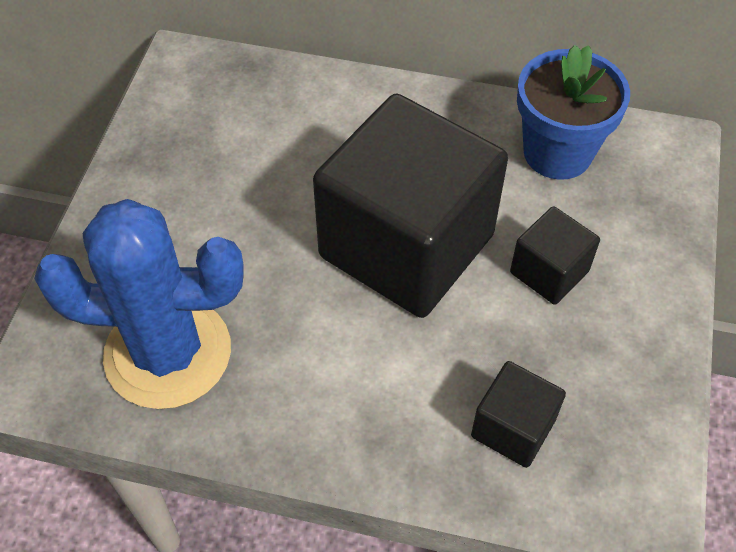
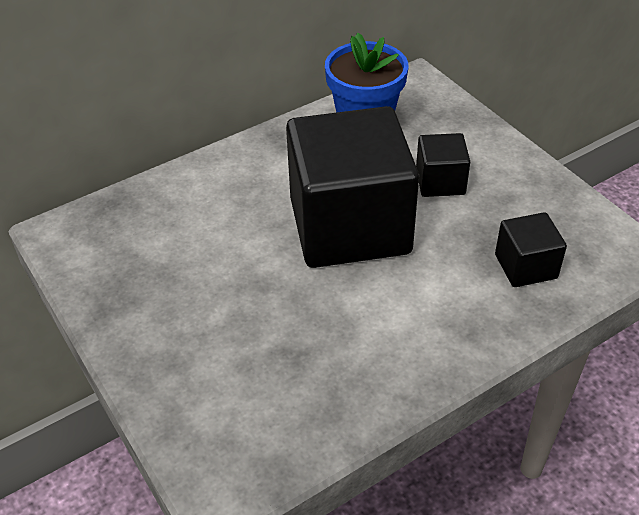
camera: 45 degrees left, 10 degrees down
blue cactus [34,199,244,409] -> none

